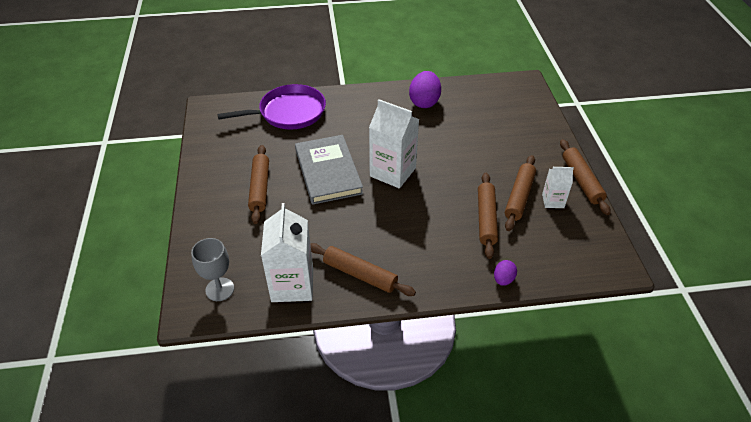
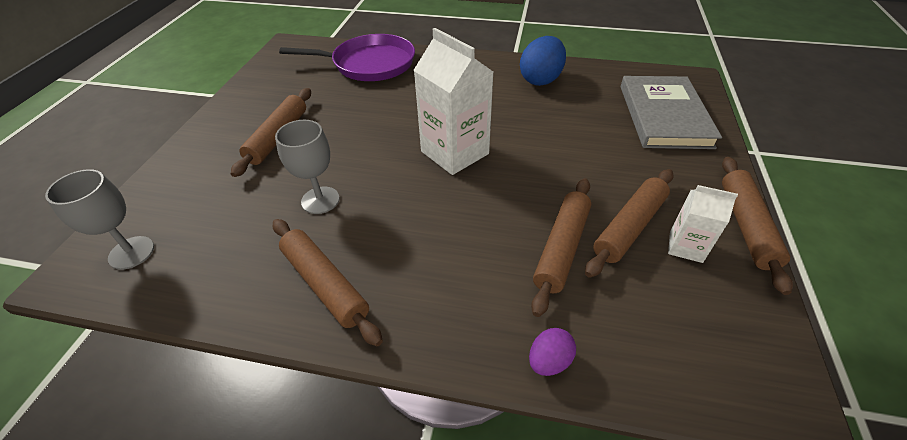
camera: 20 degrees right, 0 degrees up
white carton [261,203,313,302] -> none
grey book [295,135,363,205] -> grey book moved to [621,76,722,149]
purple egg [409,71,441,108] -> blue egg [520,36,566,86]
none -> grey goblet [275,120,340,214]

